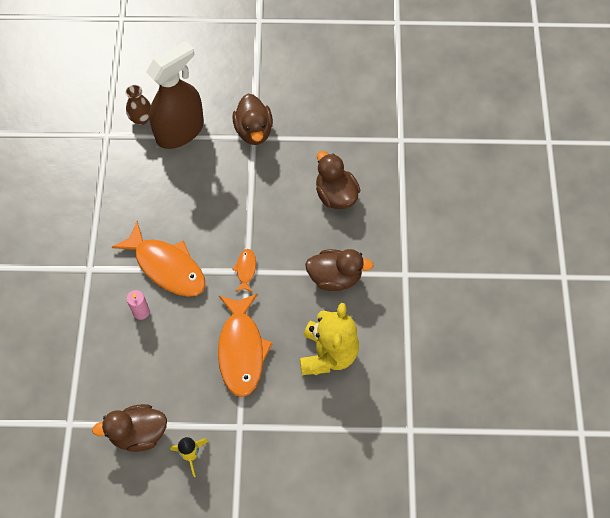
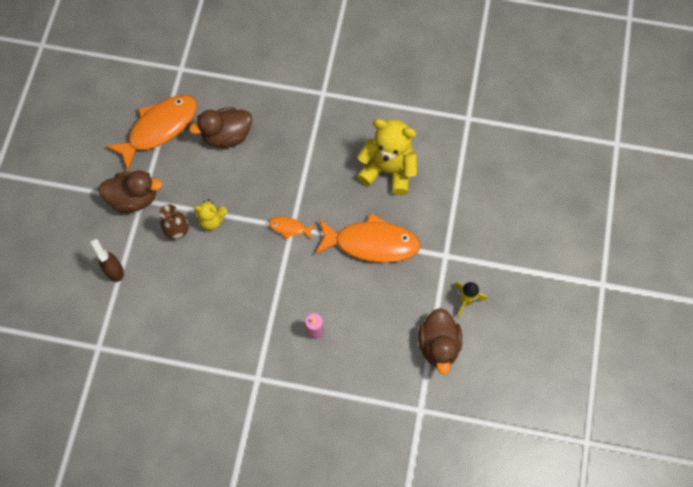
camera: 80 degrees left, 5 degrees up
orange fish [112,221,206,297] -> orange fish moved to [106,95,197,171]
brown vase [125,85,151,125] -> brown vase moved to [159,204,189,239]
brown spray bottle [146,41,204,149] -> brown spray bottle [91,239,124,282], size x0.46
brown duck [305,249,374,291] -> none
none -> yellow teddy bear [194,199,227,230]

